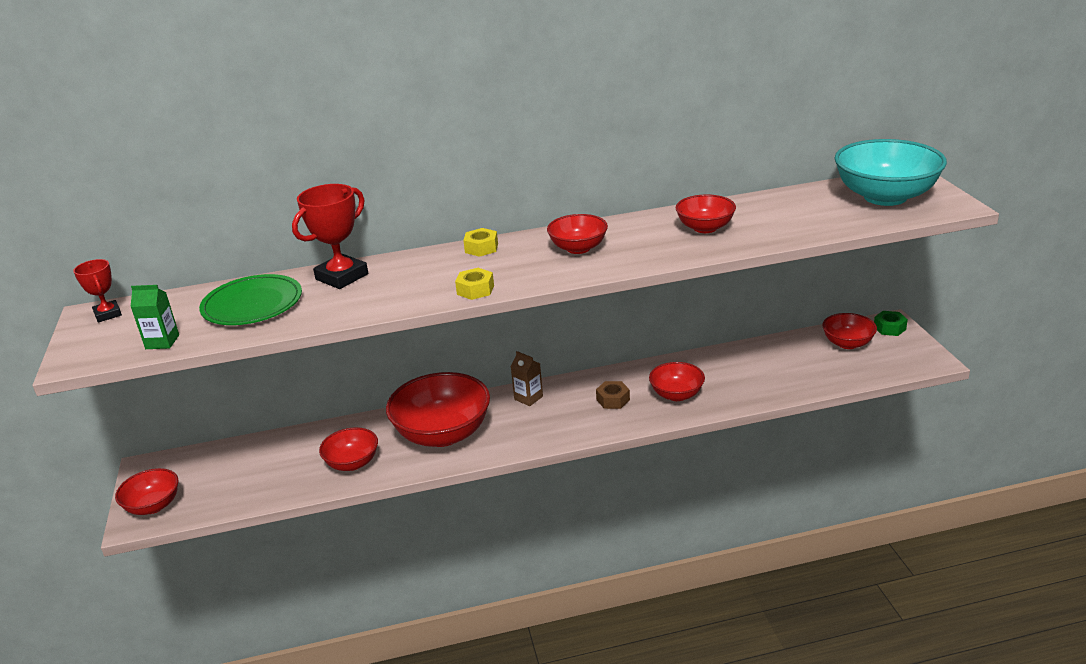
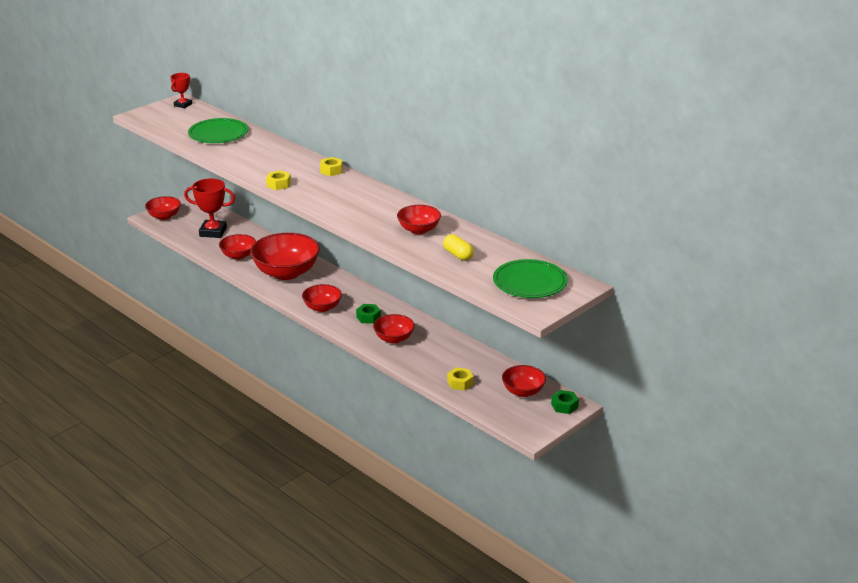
camera: 55 degrees right, 0 degrees up
green carton [130,285,179,349] -> none
red trophy [292,184,368,289] -> red trophy moved to [184,178,235,238]
brown carton [511,351,543,406] -> none
red bowl [547,214,608,254] -> red bowl moved to [302,284,342,312]
brown nut [596,381,630,409] -> green nut [356,304,381,324]
turquoise bowl [834,139,947,206] -> green plate [493,259,568,298]
none -> yellow capsule [443,234,474,261]
none -> yellow nut [447,368,474,391]

